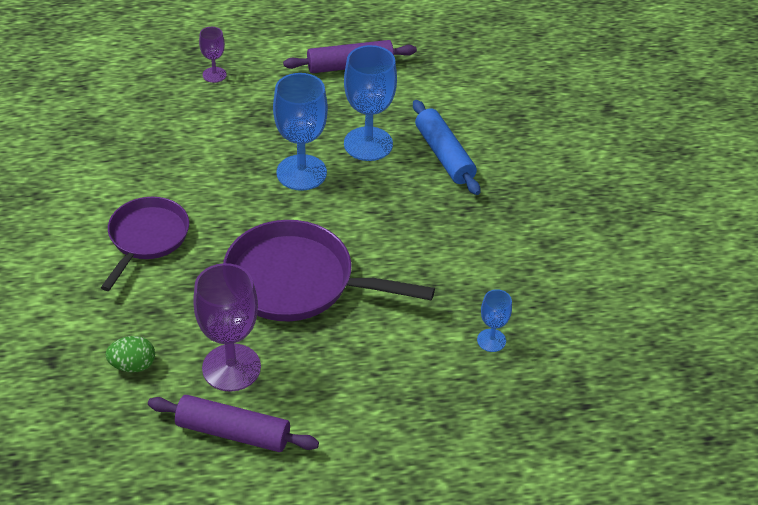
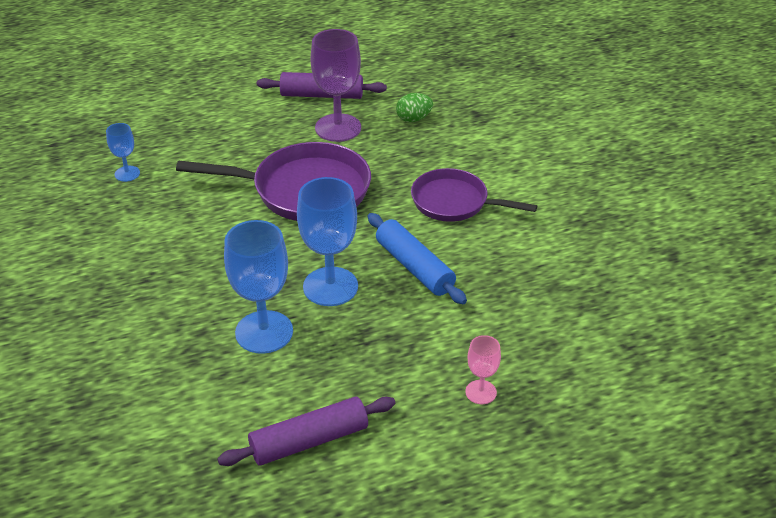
camera: 170 degrees right, 5 degrees down
purple pan [101,197,189,291] -> purple pan turned 105 degrees clockwise [411,168,537,222]
purple goblet [199,27,227,83] -> pink goblet [465,335,501,404]
blue rolling pin [413,100,480,195] -> blue rolling pin moved to [368,213,467,304]

